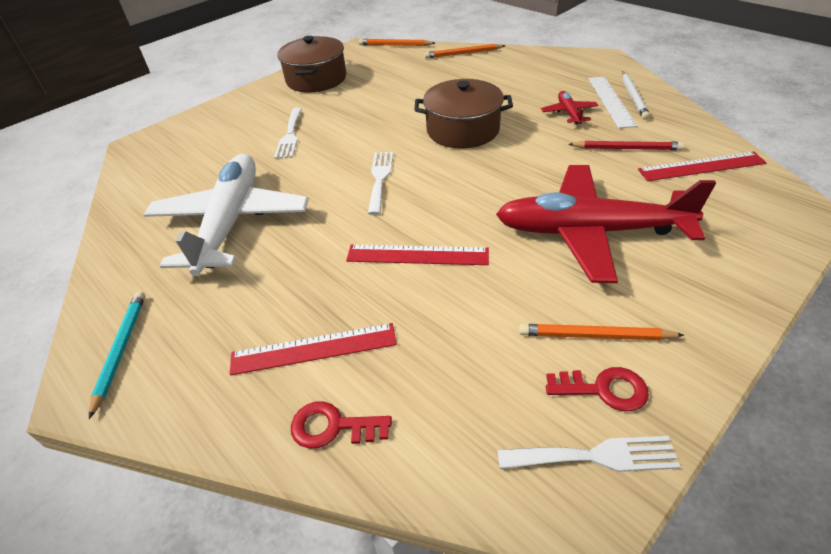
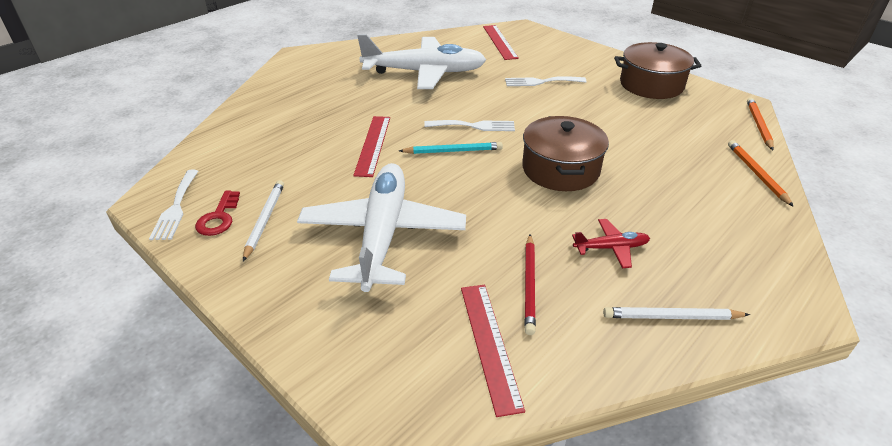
camera: 85 degrees right, 5 degrees down
turquoise pencil [89,291,145,419] -> turquoise pencil moved to [399,142,503,154]
red ruler [230,323,397,376] -> red ruler moved to [483,25,519,60]
red key [291,401,392,449] -> none
red plane [496,165,716,283] -> white plane [297,163,466,292]
orange pencil [519,324,684,340] -> white pencil [243,180,284,261]
white ruler [588,77,637,128] -> none

